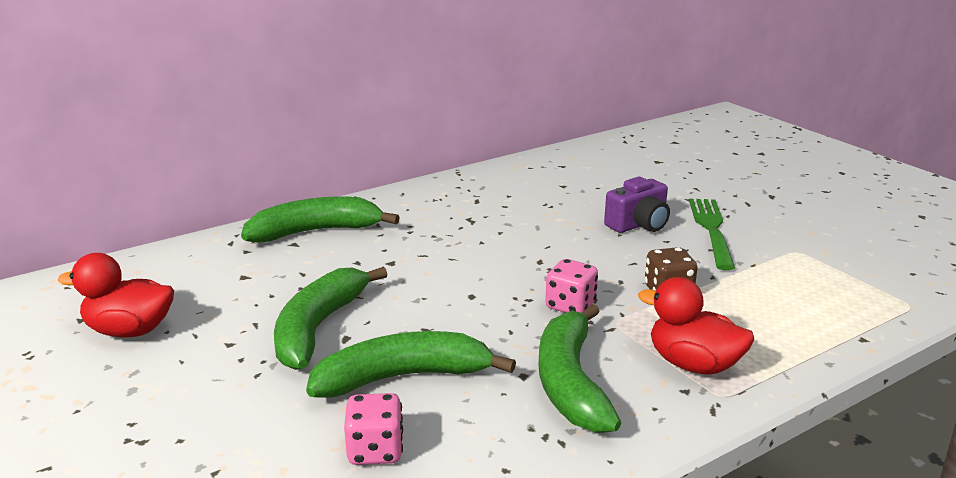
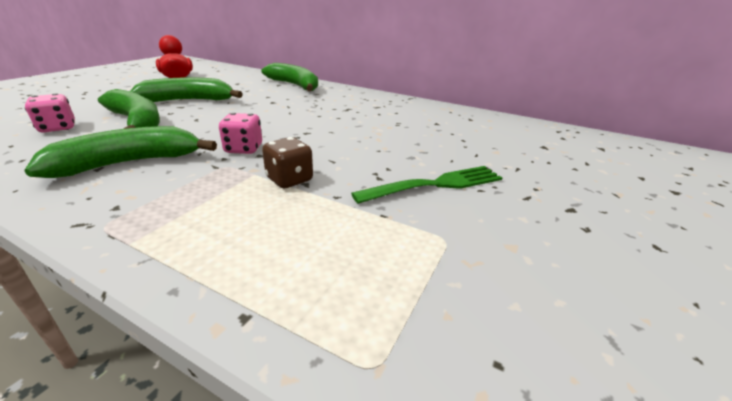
camera: 60 degrees right, 5 degrees up
purple camera [604,177,670,233] -> none
red duck [638,277,754,375] -> none

